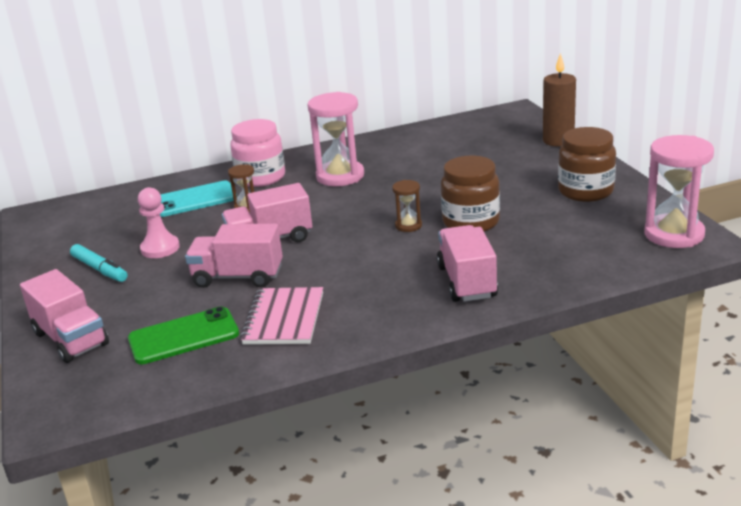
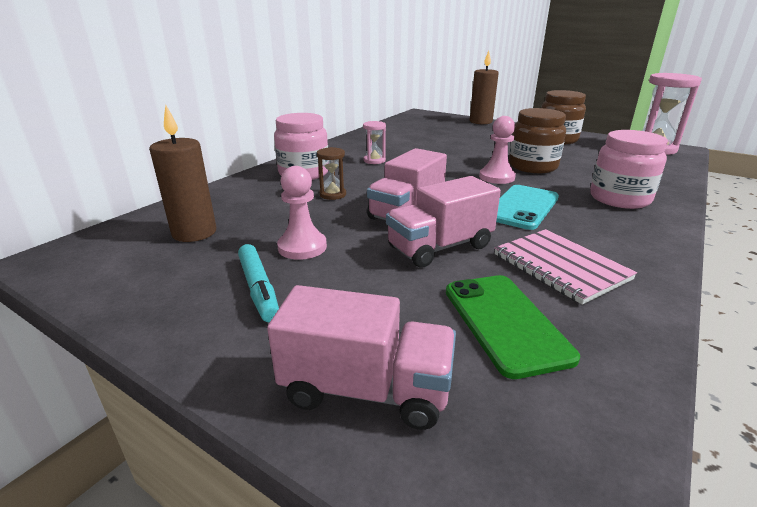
camera: 40 degrees left, 0 degrees up
turquoise marker [70,244,127,282] -> turquoise marker turned 60 degrees clockwise [238,244,279,322]
green phone [128,306,239,364] -> green phone turned 45 degrees counterclockwise [446,275,580,379]
turquoise phone [160,181,237,217] -> turquoise phone moved to [496,185,559,230]
pink hourglass [307,92,364,186] -> pink hourglass [363,121,386,164], size x0.50
brown hourglass [392,180,422,232] -> pink pawn [479,116,516,184]
pink truck [437,225,498,302] -> pink jar [590,130,668,209]
none -> brown candle [149,105,216,242]

